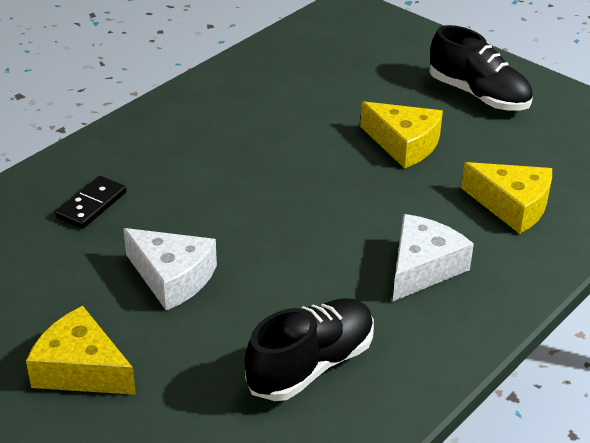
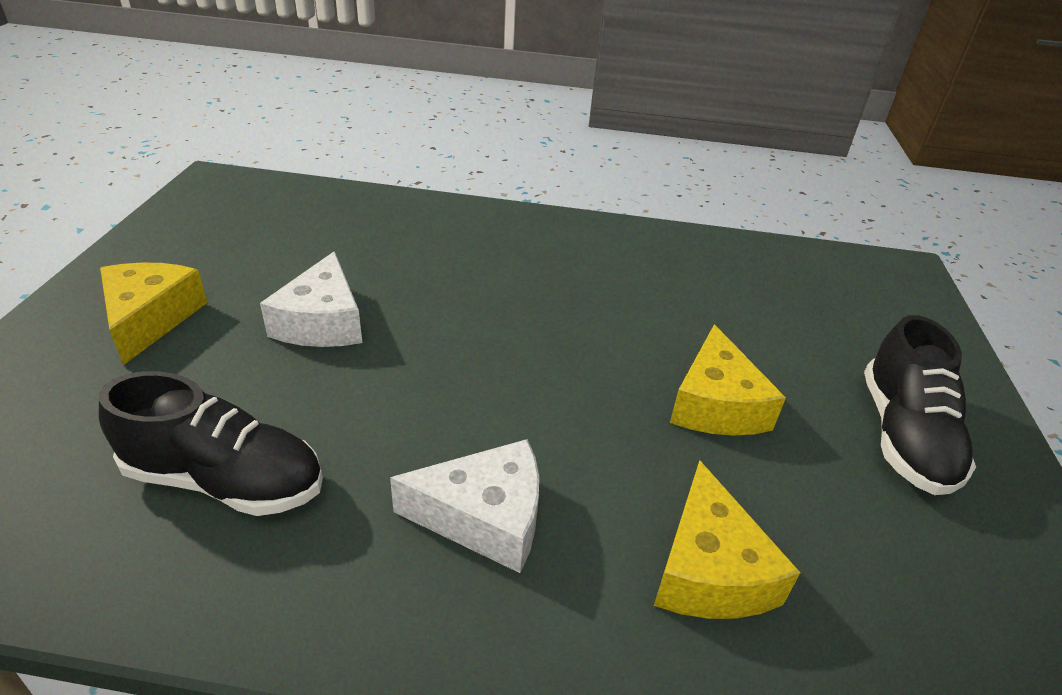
camera: 55 degrees right, 0 degrees up
black domino [55,176,127,229] -> none

